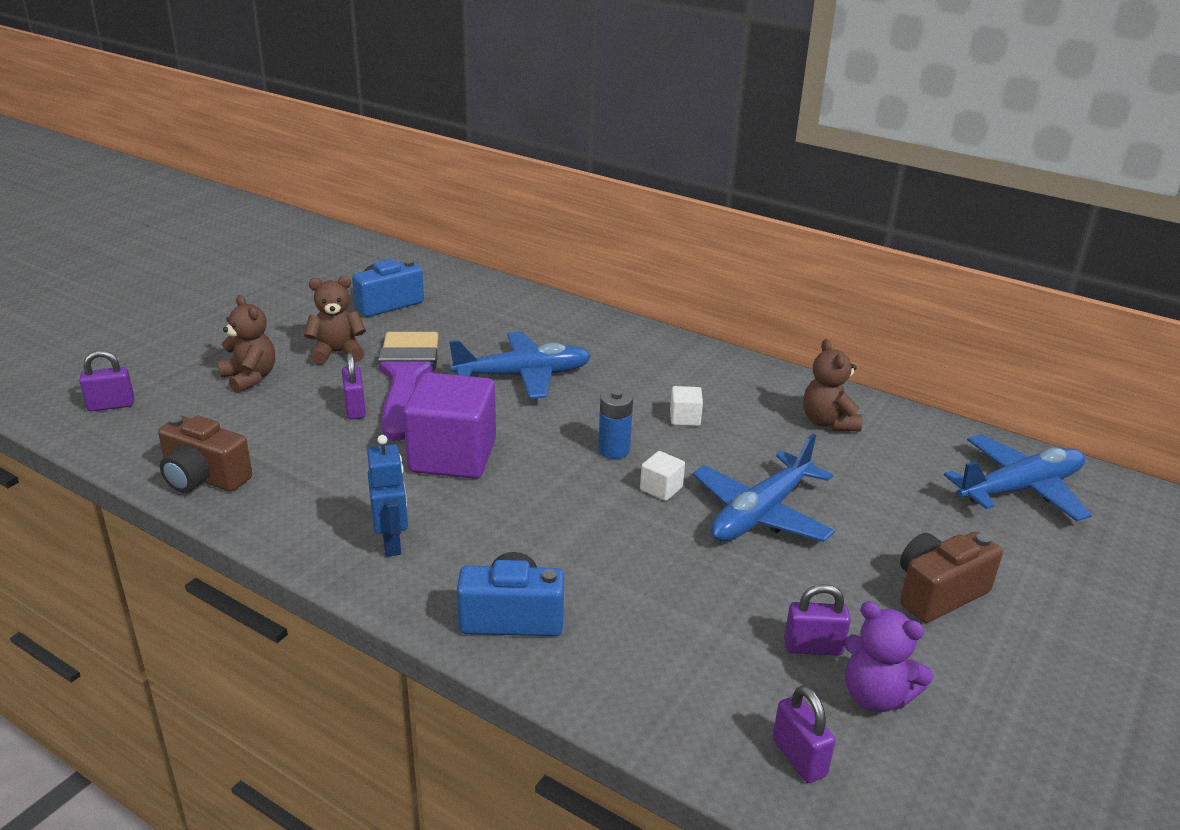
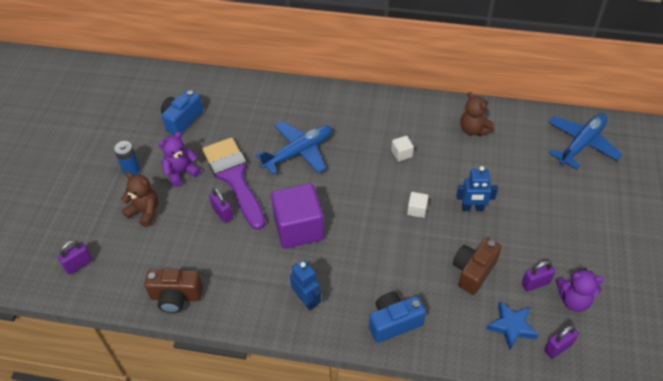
camera: 20 degrees left, 20 degrees up
brown teddy bear [304,276,366,365] -> purple teddy bear [158,132,201,187]
blue battery [598,389,633,459] -> blue battery moved to [114,141,140,176]
blue plane [692,434,835,542] -> blue robot [456,166,498,211]
purple padlock [773,685,835,783] -> purple padlock turned 75 degrees counterclockwise [544,325,579,359]
brown camera [900,531,1003,623] -> brown camera moved to [453,238,502,295]
none -> blue star [486,301,538,350]

